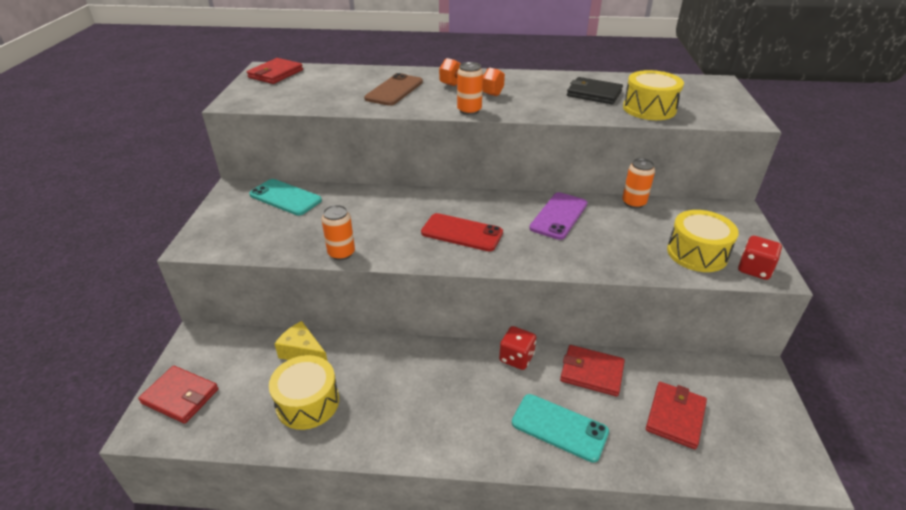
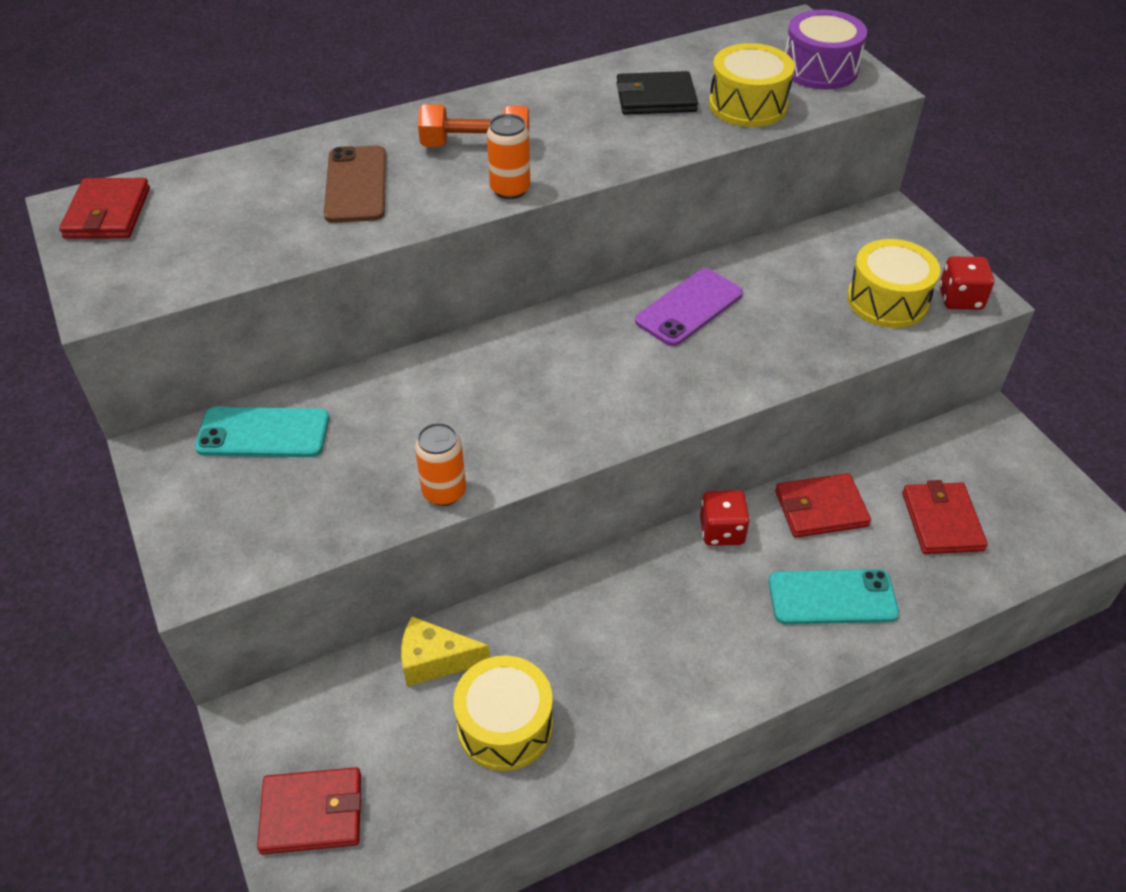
camera: 30 degrees left, 10 degrees up
red phone [421,213,503,251] -> none
purple phone [529,192,588,240] -> purple phone turned 45 degrees clockwise [635,268,743,346]
orange can [622,158,655,209] -> none
none -> purple drum [785,10,867,89]

